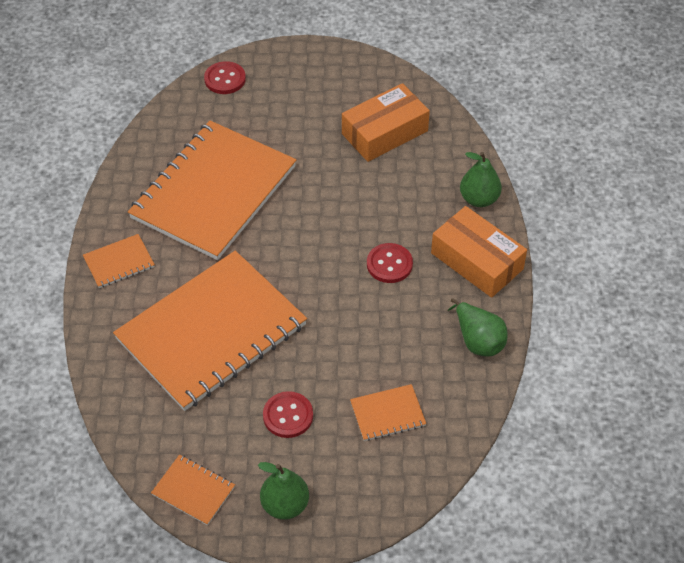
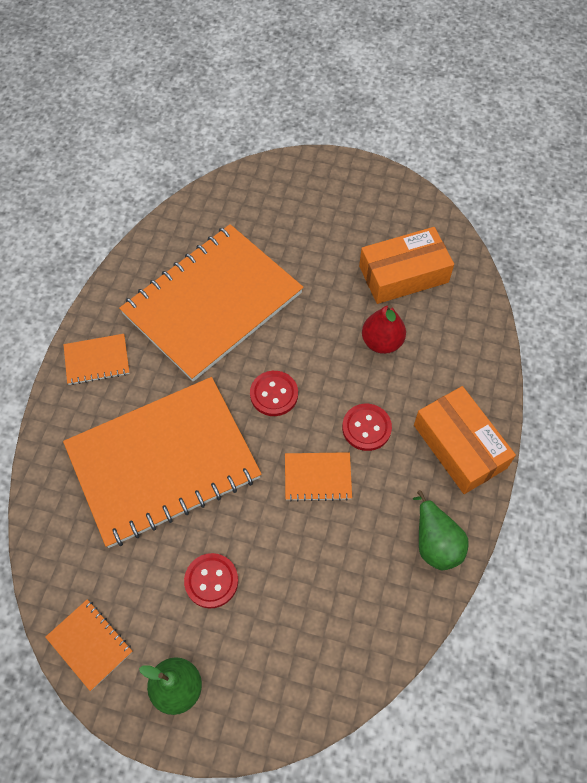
camera: 15 degrees right, 10 degrees up
red button [204,61,246,94] -> red button moved to [250,371,298,416]
orange notebook [350,384,426,441] -> orange notebook moved to [285,452,352,501]
green pear [460,152,502,207] -> none
none -> red pear [362,305,406,354]

